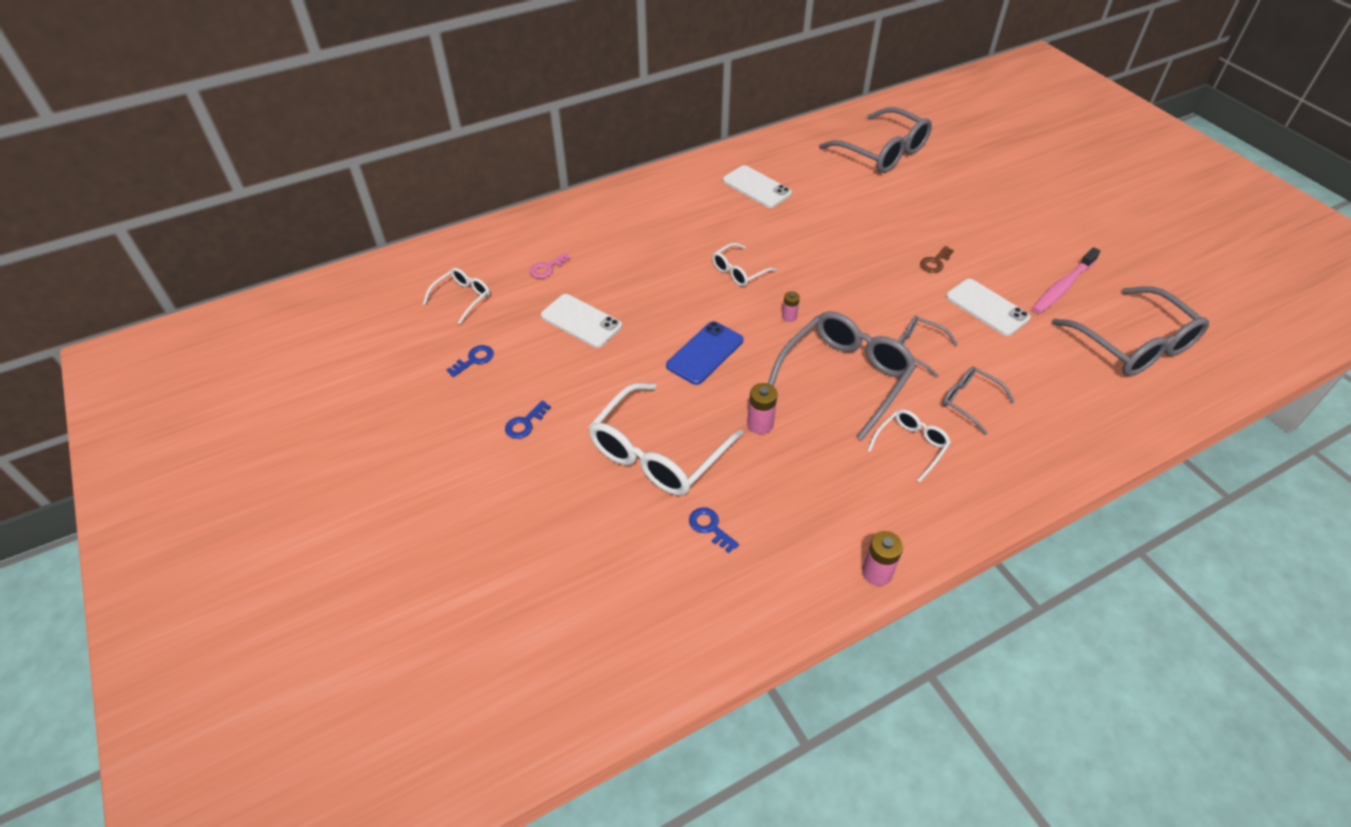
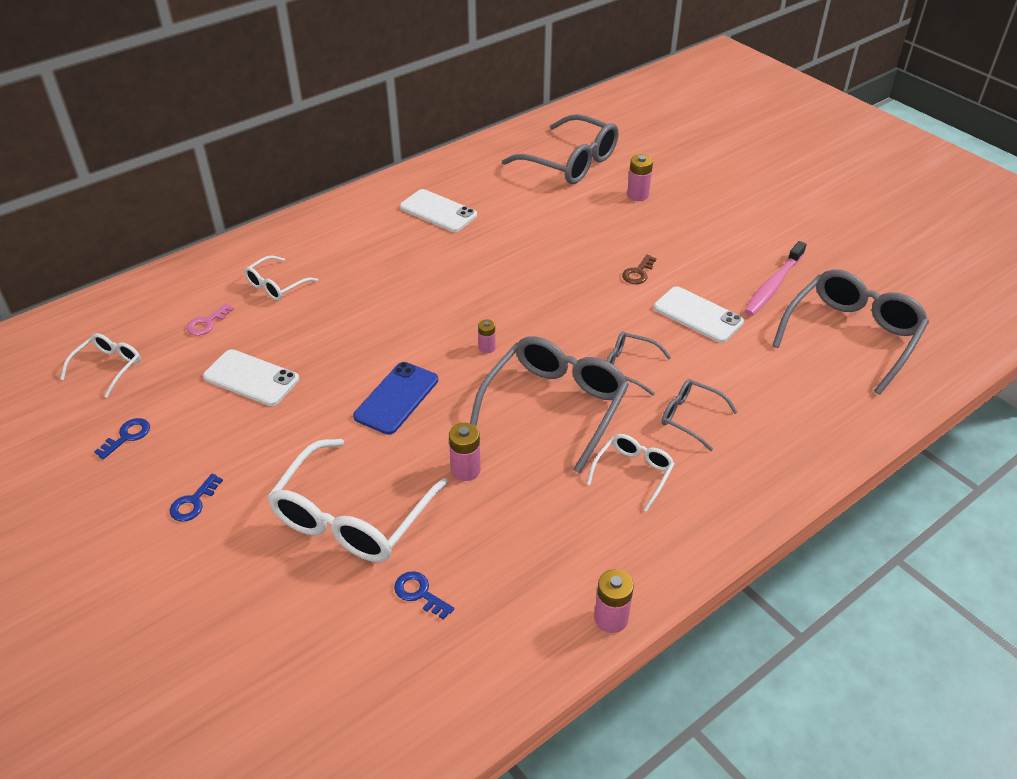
camera: 10 degrees left, 5 degrees down
white glasses [712,243,777,286] -> white glasses moved to [244,256,318,301]
grey glasses [1051,286,1209,376] -> grey glasses turned 105 degrees counterclockwise [772,269,929,395]
none -> pink battery [627,155,653,201]

